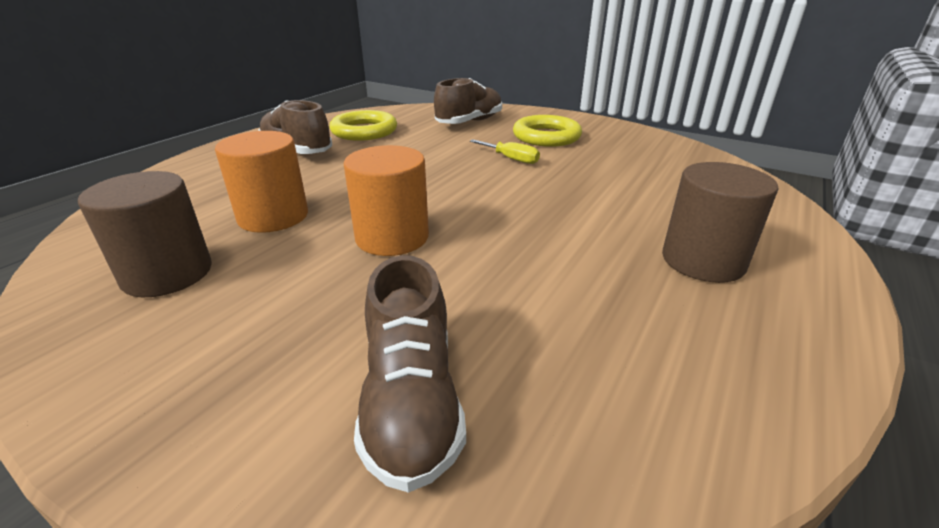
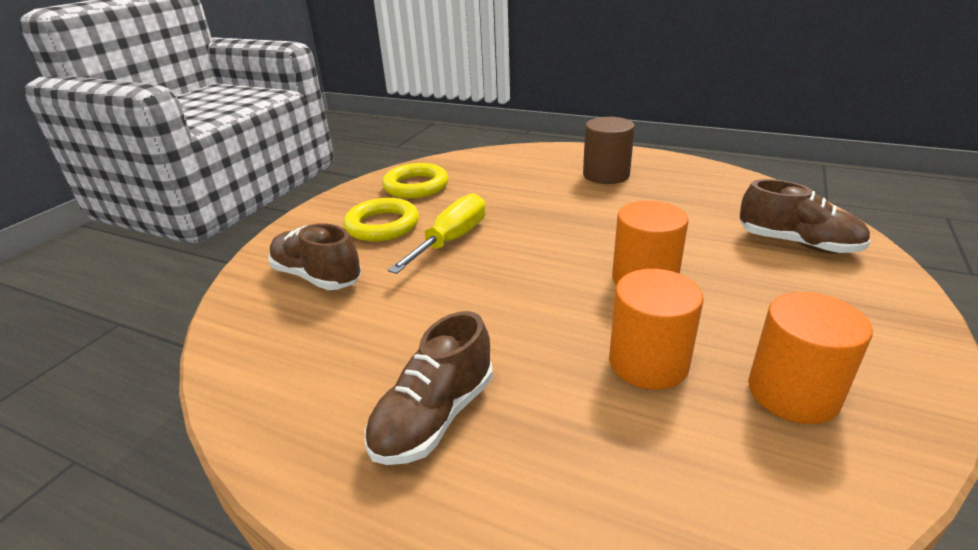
camera: 95 degrees left, 0 degrees up
brown cylinder [78,171,212,297] -> orange cylinder [748,292,873,424]
yellow ring [330,110,397,141] -> yellow ring moved to [382,163,449,199]
brown shoe [354,255,466,493] -> brown shoe turned 45 degrees clockwise [740,179,870,254]
yellow screwdriver [470,139,540,164] -> yellow screwdriver [388,193,486,274], size x1.78

